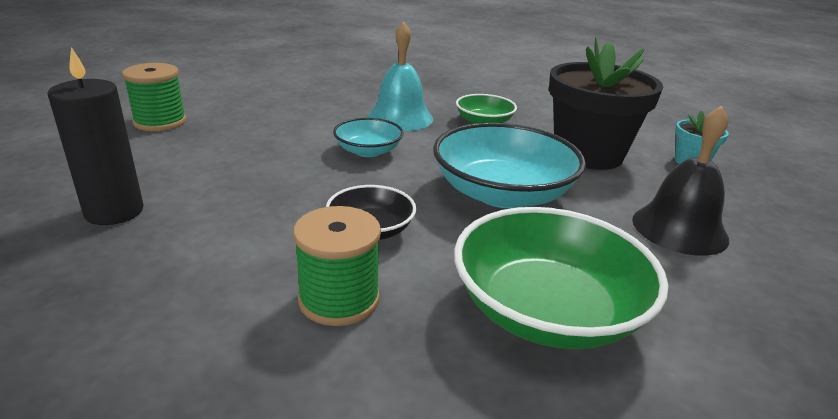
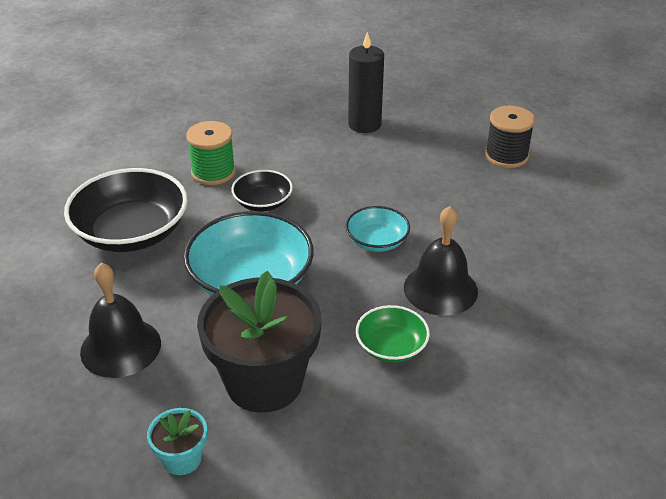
camera: 125 degrees right, 10 degrees up
green spool [122,63,187,131] -> black spool [485,106,535,168]
turquoise bell [367,22,433,131] -> black bell [404,206,478,316]
green bowl [454,207,668,349] -> black bowl [64,168,188,252]

